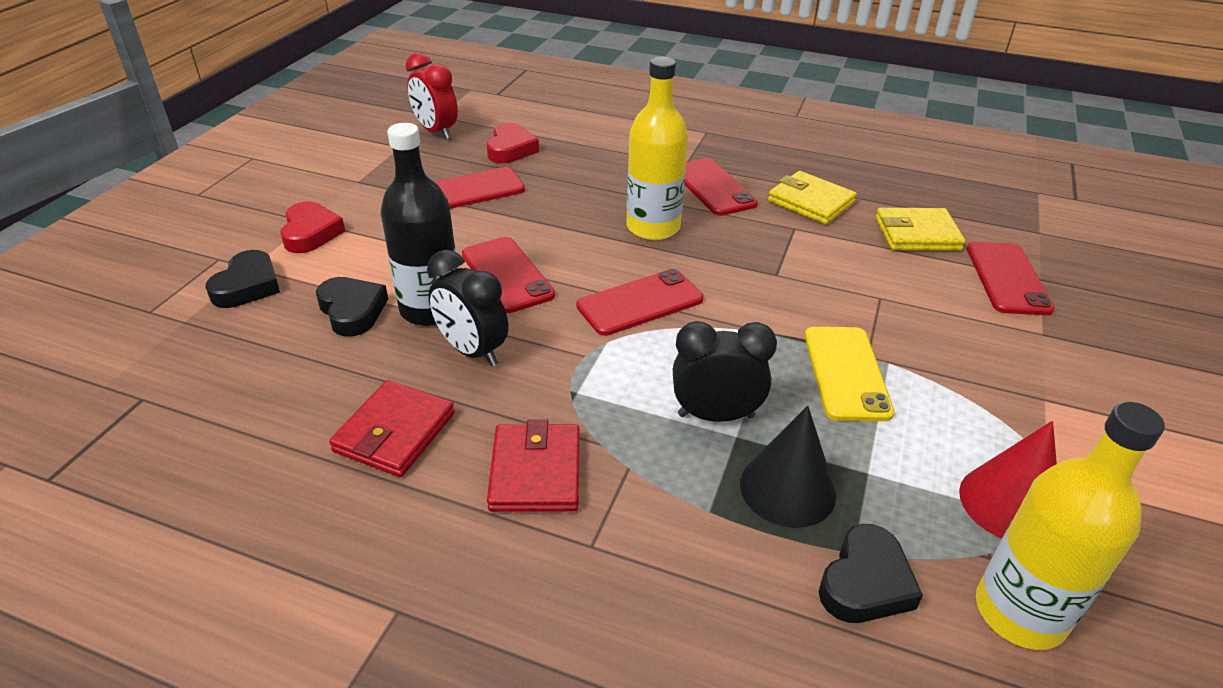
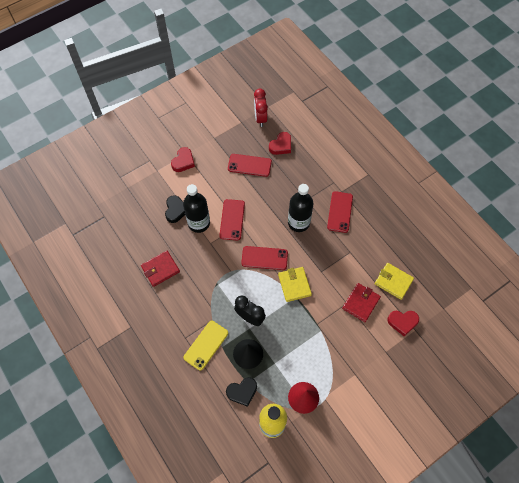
camera: 35 degrees right, 25 degrees up
black heart [206,250,280,308] -> none
black clock [427,250,508,367] -> none
red wallet [487,419,580,512] -> red wallet moved to [342,283,381,322]
yellow bottle [626,57,688,240] -> black bottle [288,184,313,232]
yellow wallet [768,171,857,224] -> yellow wallet moved to [278,267,312,302]
yellow phone [805,327,895,421] -> yellow phone moved to [183,321,228,371]
red phone [967,242,1055,315] -> red heart [387,311,419,336]

